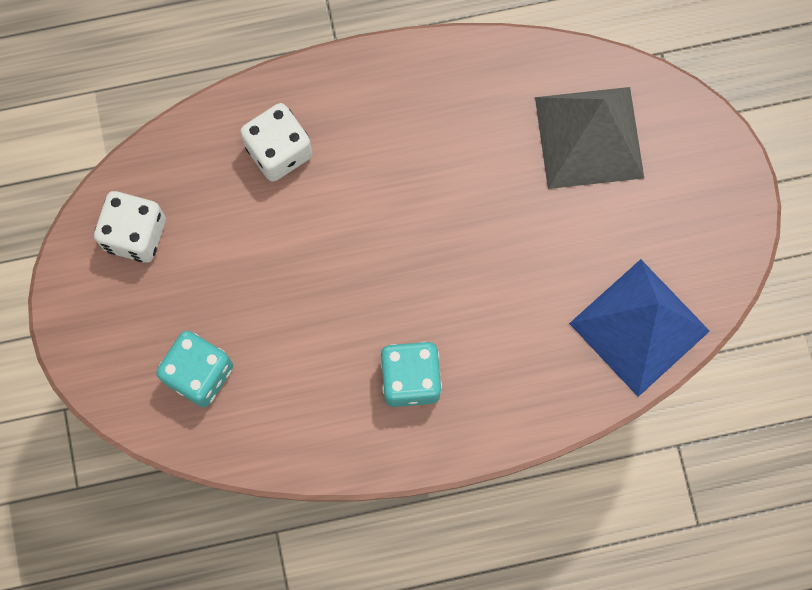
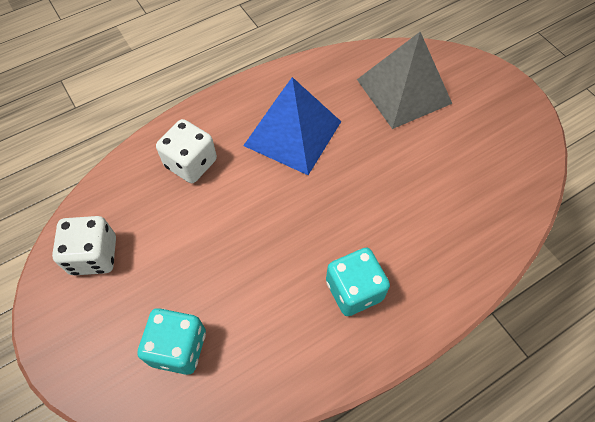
camera: 20 degrees left, 15 degrees down
blue pyramid [569,259,710,397] -> blue pyramid moved to [243,77,341,175]

